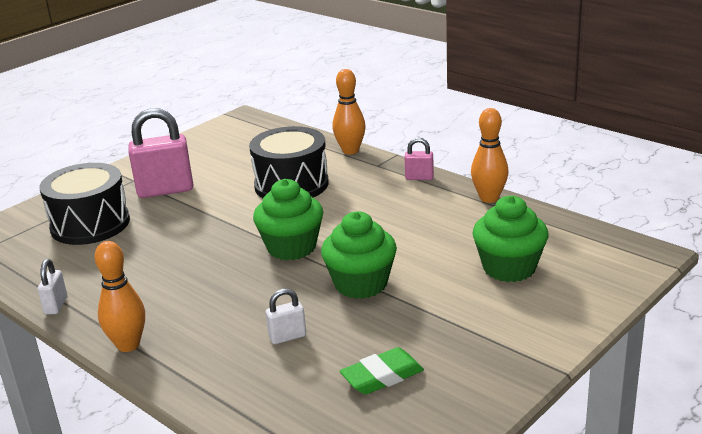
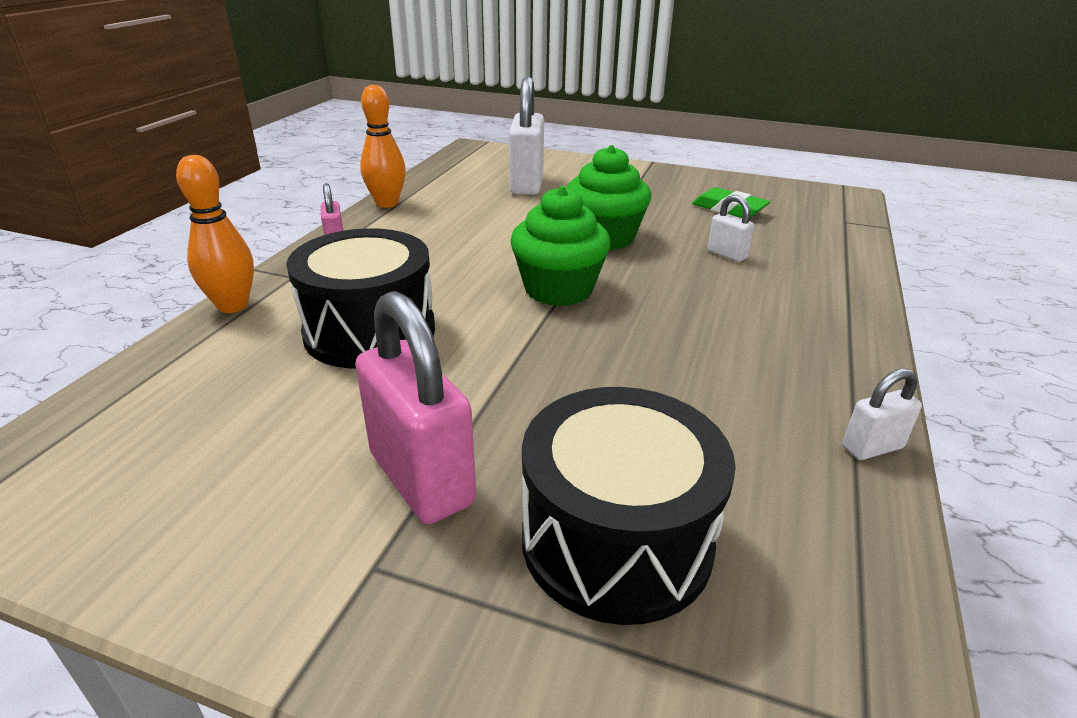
camera: 115 degrees left, 5 degrees up
orange bowling pin [95,241,145,352] -> none
green cupcake [473,195,548,282] -> white padlock [509,77,544,195]

